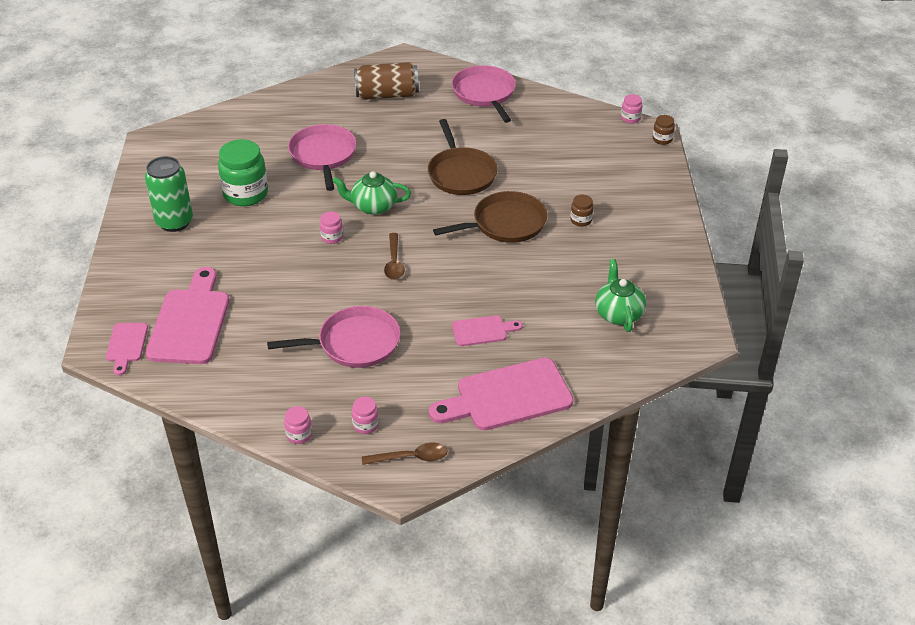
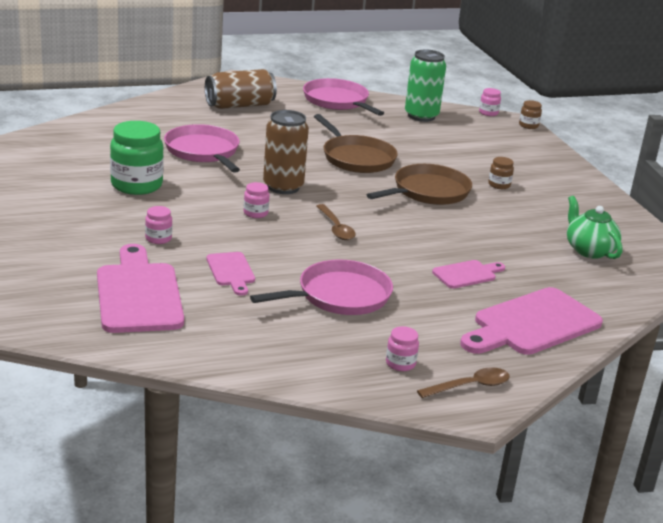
camera: 20 degrees left, 15 degrees down
pink cutting board [106,323,148,376] -> pink cutting board moved to [206,252,255,296]
green can [145,156,193,232] -> green can moved to [405,50,446,122]
pink jar [284,406,312,444] -> pink jar moved to [145,206,172,244]
green teapot [332,171,411,215] -> brown can [263,110,309,194]

